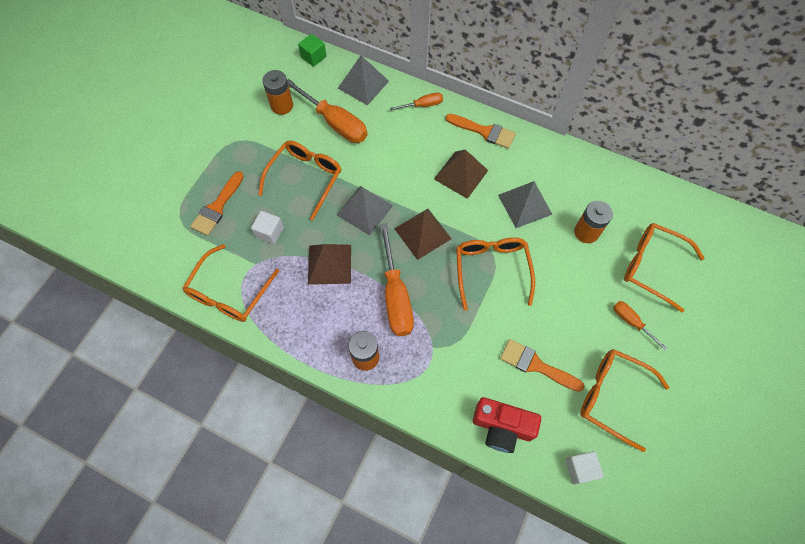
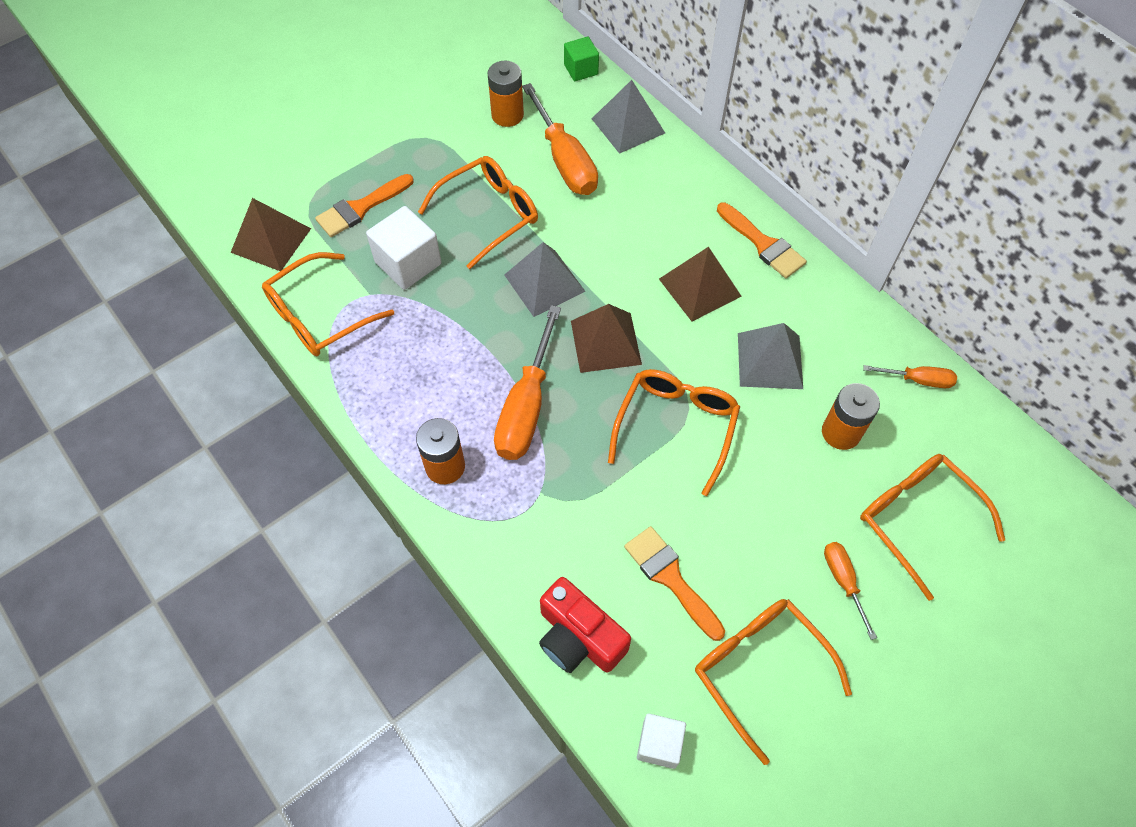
camera: 25 degrees right, 5 degrees down
white cube [251,211,284,244] -> white cube [366,206,441,290], size x1.61
brown pyramid [308,244,351,285] -> brown pyramid moved to [231,198,311,271]
orange screwdriver [390,92,443,111] -> orange screwdriver moved to [863,365,957,388]

